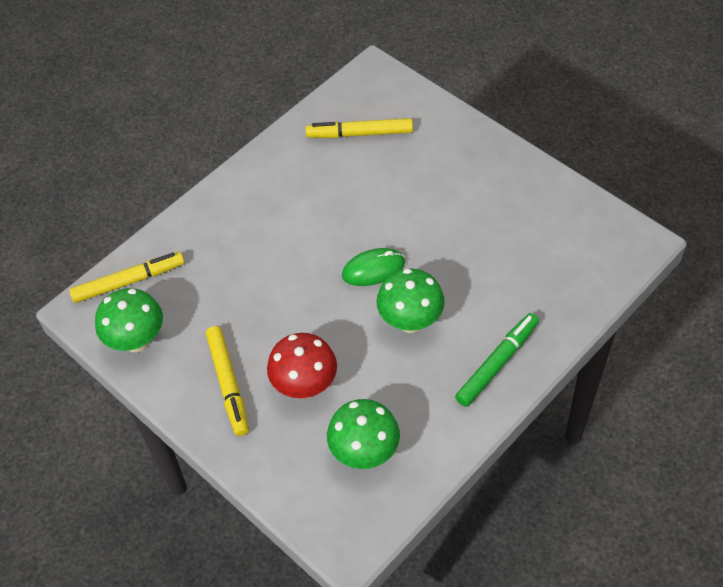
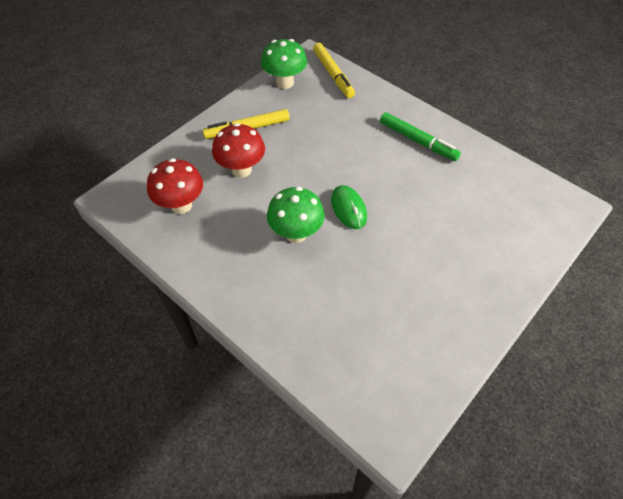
camera: 85 degrees right, 0 degrees up
yellow marker [306,118,413,138] -> none
green mushroom [327,399,400,469] -> red mushroom [147,158,203,214]
green marker [455,313,539,407] -> green marker moved to [380,112,461,161]

